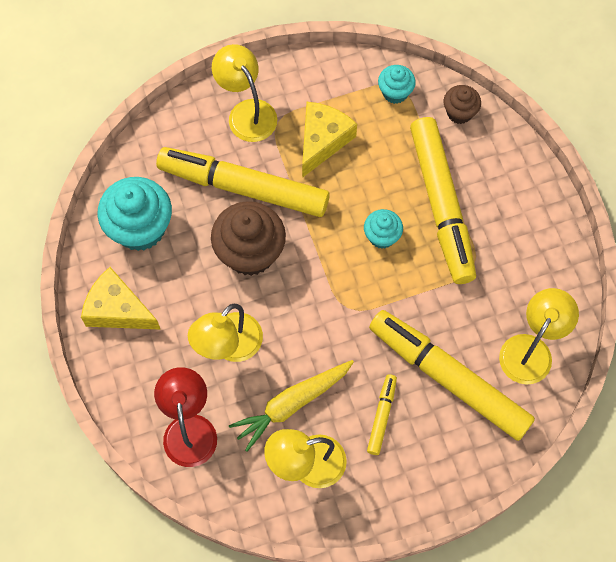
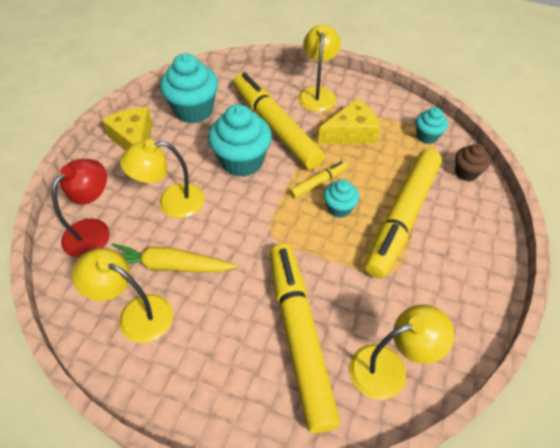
camera: 40 degrees right, 15 degrees down
brown cupcake [211,201,286,276] -> turquoise cupcake [208,104,272,177]
yellow marker [367,374,397,455] -> yellow marker moved to [290,161,347,198]

